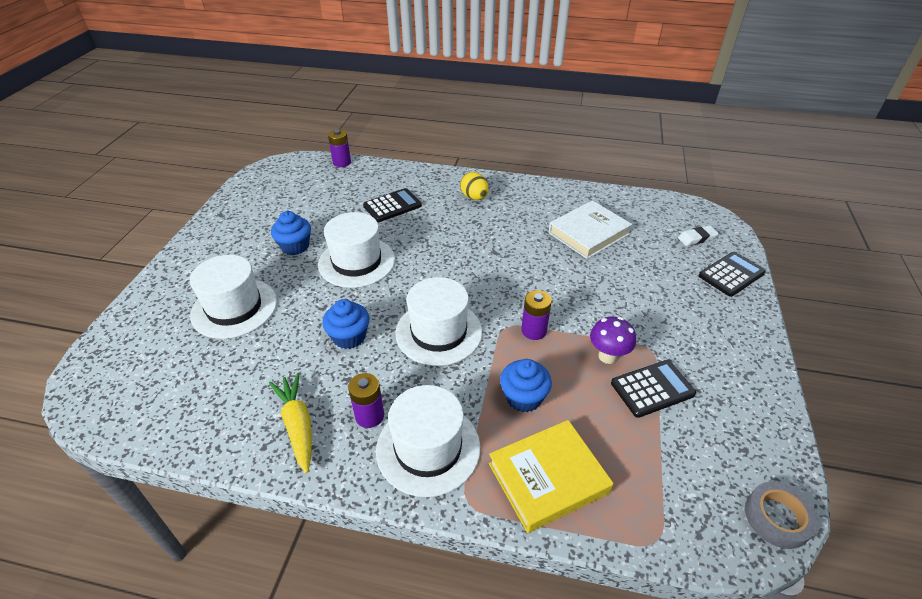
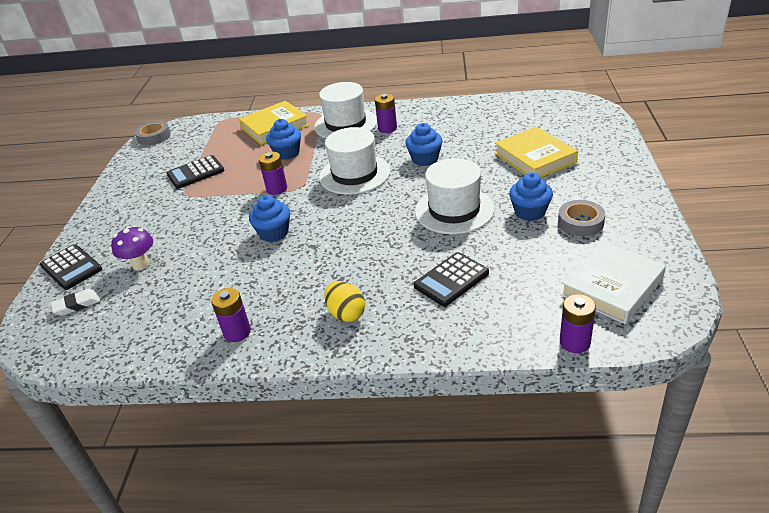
camera: 175 degrees right, 5 degrees down
white hat [190,255,277,339] -> yellow book [495,127,578,178]
yellow carrot [269,373,312,474] -> none
white book [548,200,632,259] -> white book moved to [560,241,666,324]
purple mushroom [590,316,636,364] -> purple mushroom moved to [111,226,153,271]
black calculator [699,252,766,297] -> black calculator turned 90 degrees counterclockwise [40,244,102,290]
none -> purple battery [211,288,251,342]
none -> blue cupcake [249,195,290,242]
none -> grey tape [558,200,605,236]

